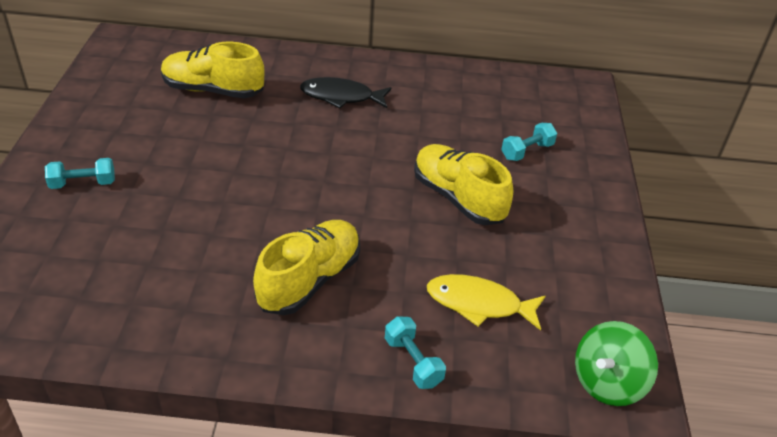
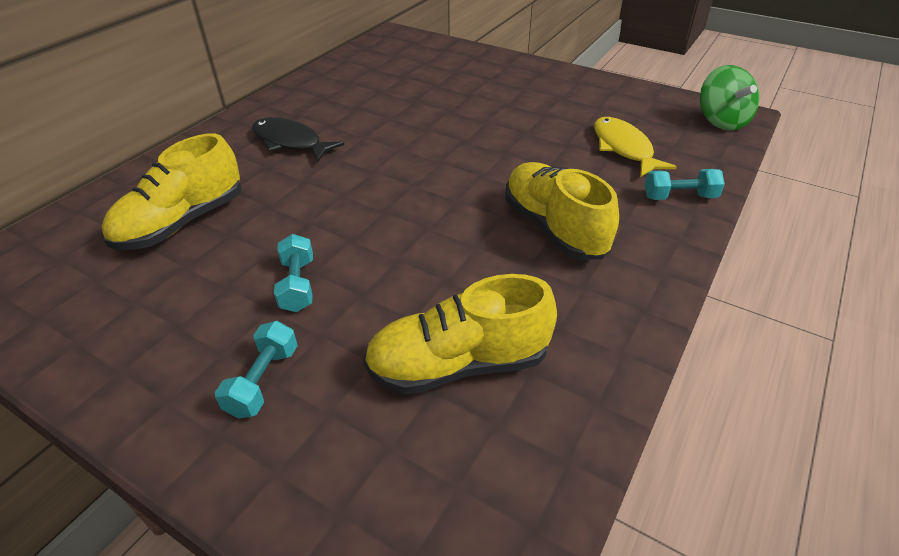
camera: 60 degrees left, 0 degrees up
black fish [300,77,391,108] -> black fish turned 90 degrees clockwise [252,117,345,162]
yellow shoe [414,144,513,225] -> yellow shoe moved to [363,274,557,395]
yellow fish [427,274,546,330] -> yellow fish turned 120 degrees clockwise [594,117,677,177]
turquoise dumbbell [501,123,557,161] -> turquoise dumbbell moved to [274,234,313,312]

